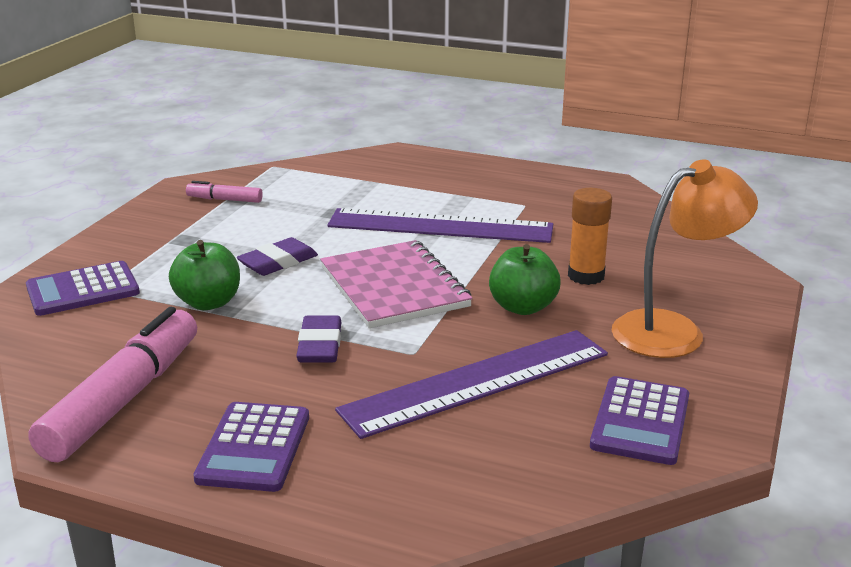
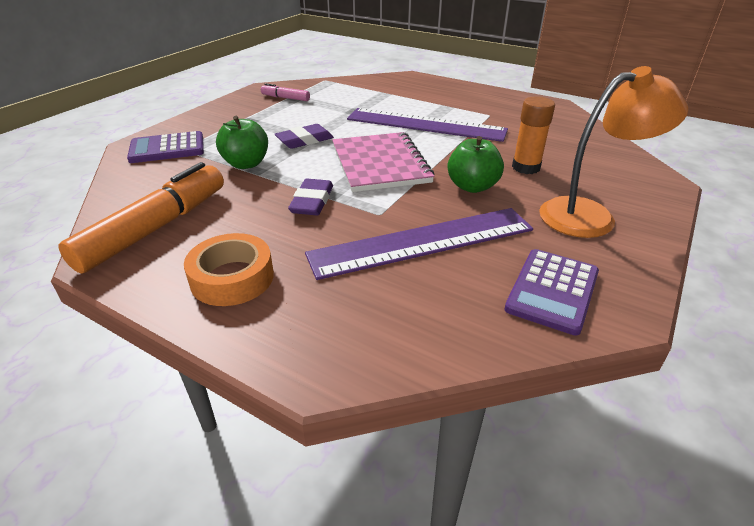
camera: 10 degrees right, 10 degrees up
pink marker [28,307,197,462] -> orange marker [59,162,224,274]
purple calculator [193,402,309,492] -> orange tape [184,233,274,306]

